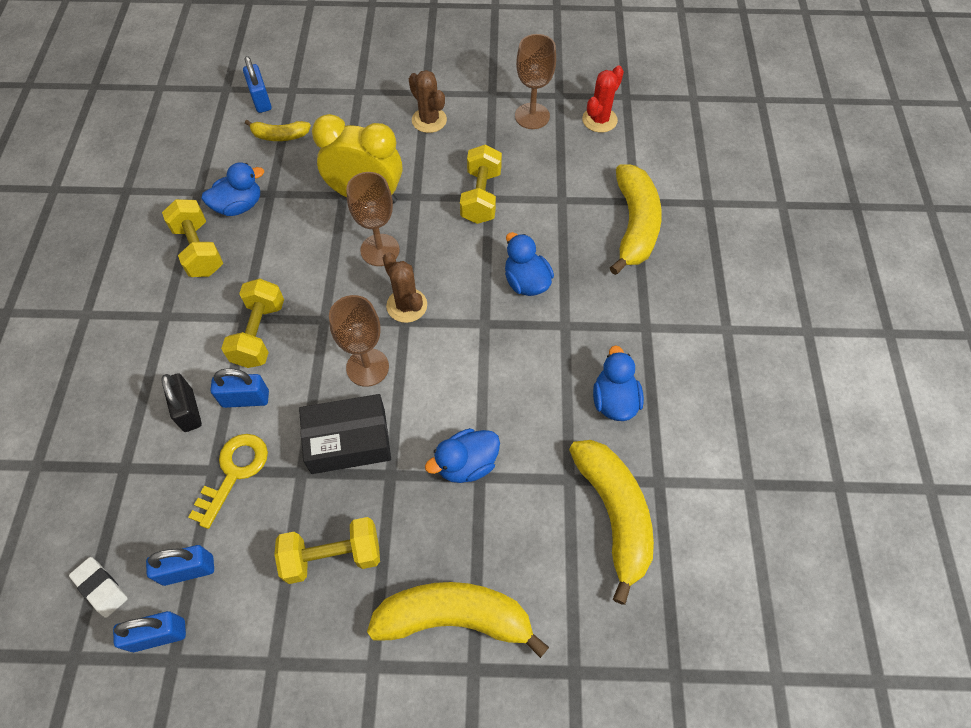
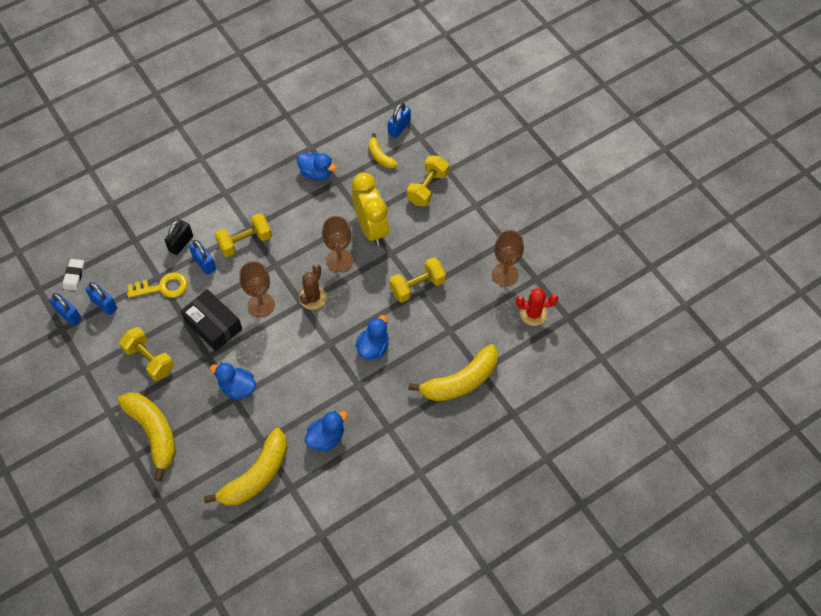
camera: 55 degrees right, 0 degrees up
yellow dumbbell [162,199,223,277] -> yellow dumbbell moved to [407,156,449,206]
brown cactus [409,70,447,133] -> none

